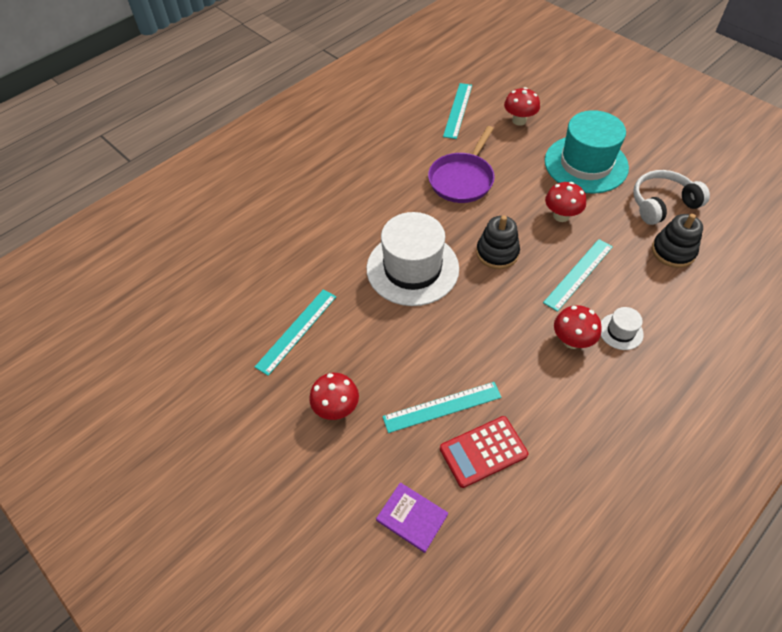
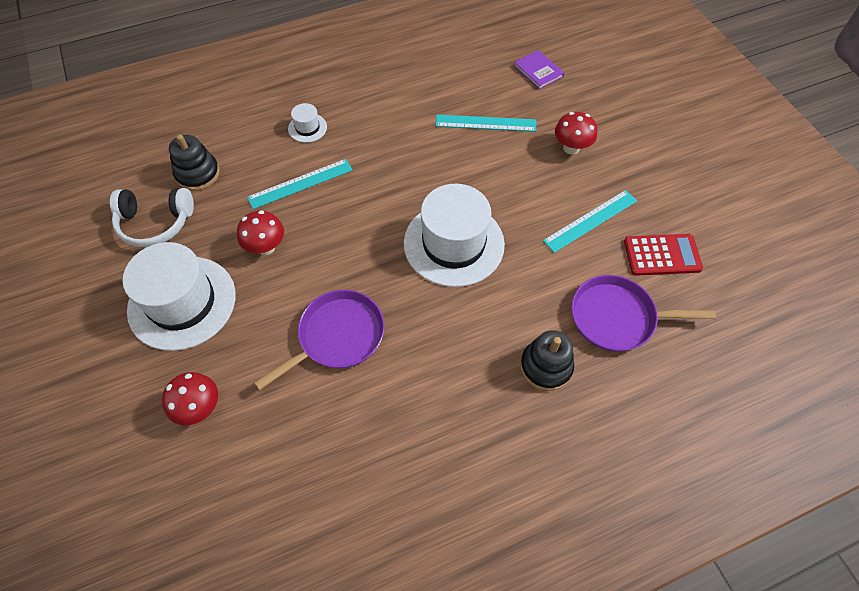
camera: 160 degrees left, 5 degrees up
red calculator [440,416,528,488] -> red calculator moved to [624,234,703,276]
turquoise ruler [443,83,472,139] -> none
black stacking toy [476,215,520,269] -> black stacking toy moved to [520,330,574,391]
turquoise hat [545,110,629,194] -> white hat [123,242,236,351]
red mushroom [554,305,602,349] -> none
none -> purple pan [571,275,716,352]

